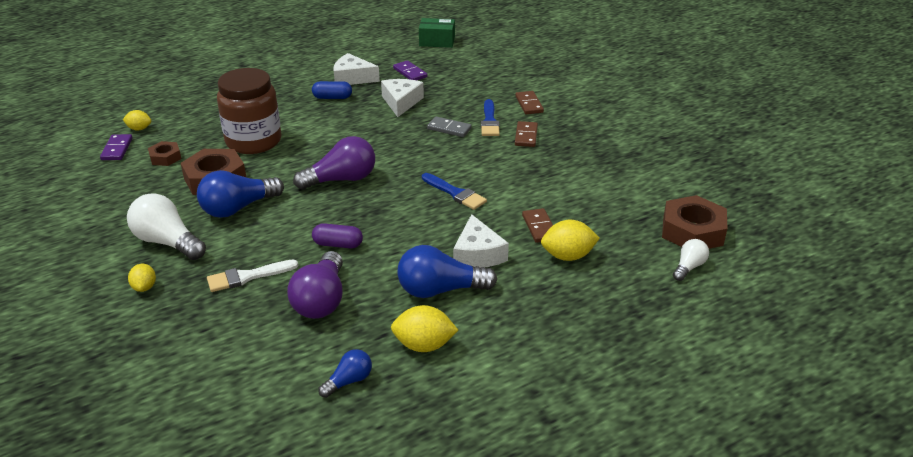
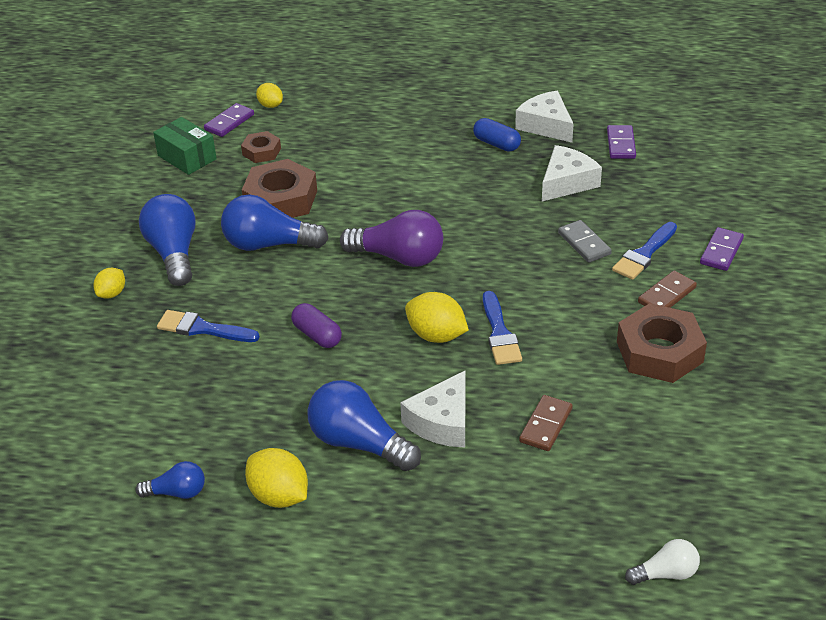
camera: 40 degrees right, 5 degrees up
white light bulb [127,193,206,260] -> blue light bulb [139,194,196,286]
white brush [207,259,298,292] -> blue brush [157,310,260,342]
brown jar [217,68,282,154] -> none
purple light bulb [287,251,343,319] -> none
green box [419,18,455,48] -> green box moved to [153,117,217,175]
brown domino [515,91,544,114] -> purple domino [700,227,744,271]
yellow lemon [541,220,600,261] -> yellow lemon moved to [405,292,469,343]
brown nut [662,195,727,249] -> brown nut moved to [617,303,707,383]

